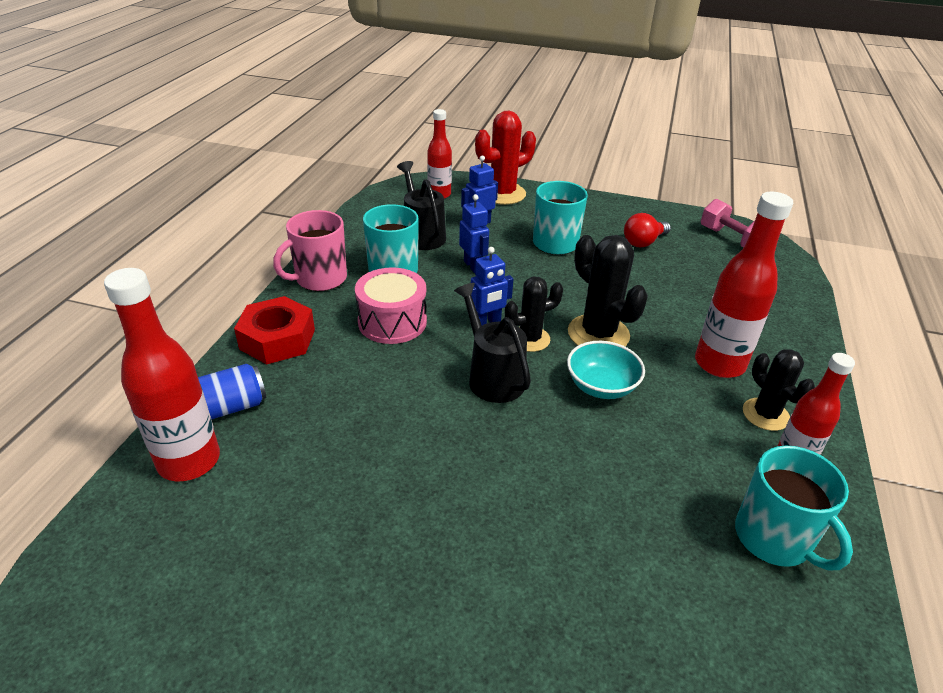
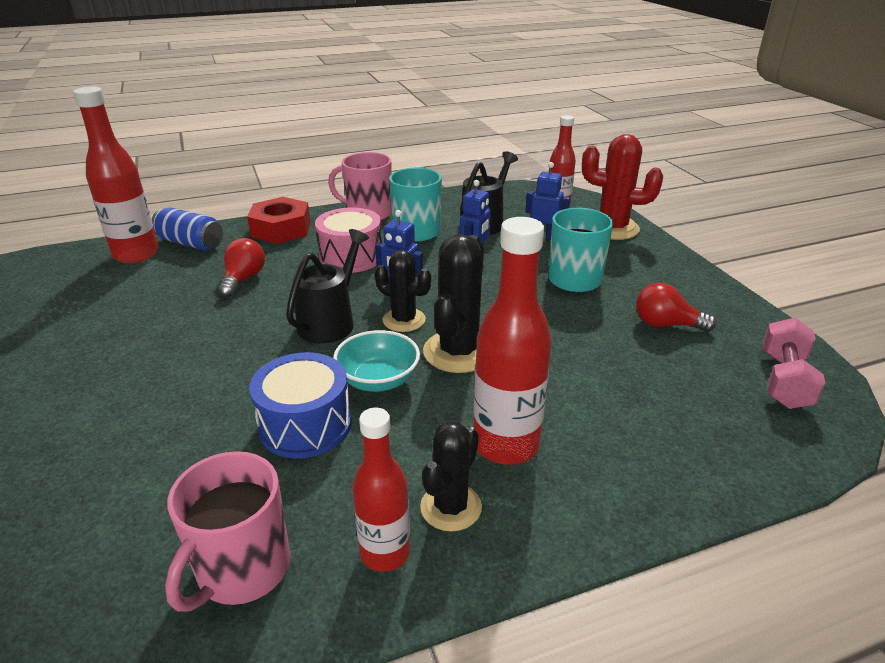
camera: 55 degrees right, 5 degrees down
turquoise mug [735,445,853,570] -> pink mug [165,451,290,612]
none -> red light bulb [218,238,265,297]
none -> blue drum [249,352,352,458]

